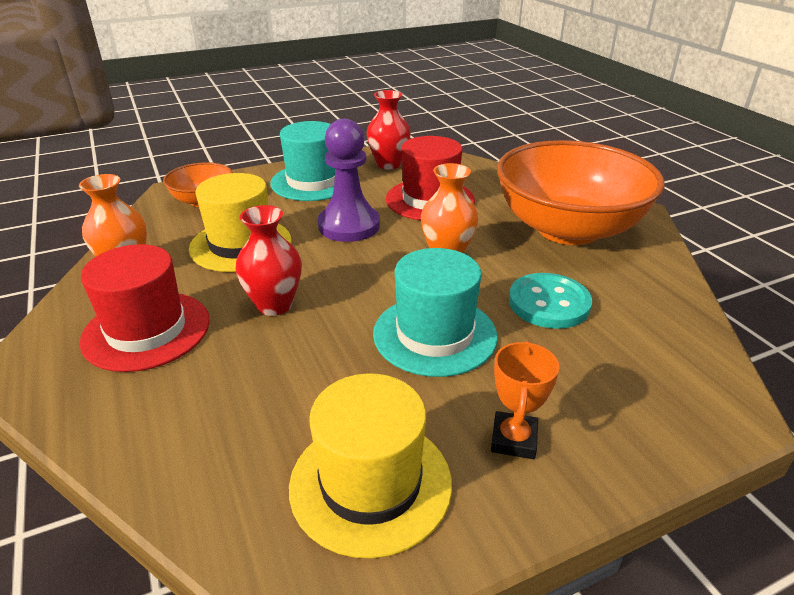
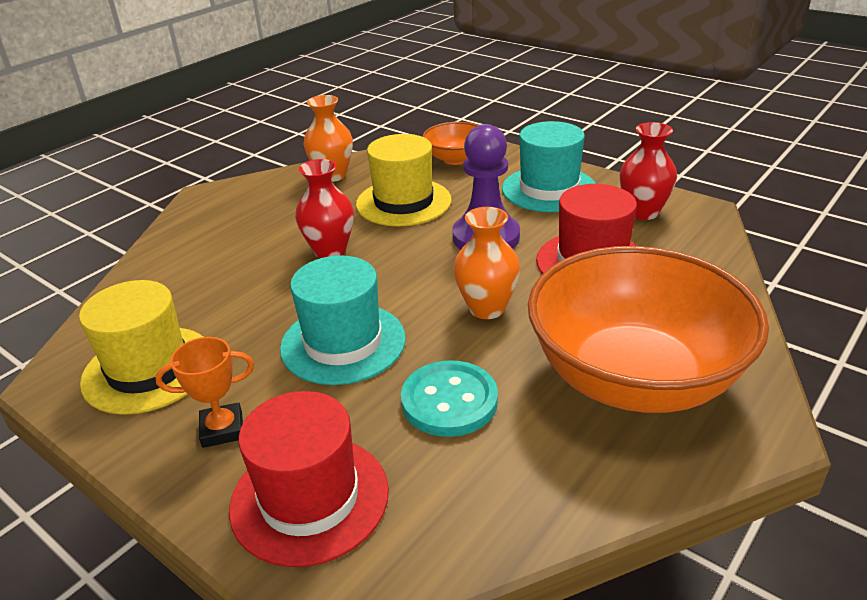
camera: 65 degrees right, 0 degrees up
red hat [80,244,210,372] -> red hat moved to [229,391,389,567]

